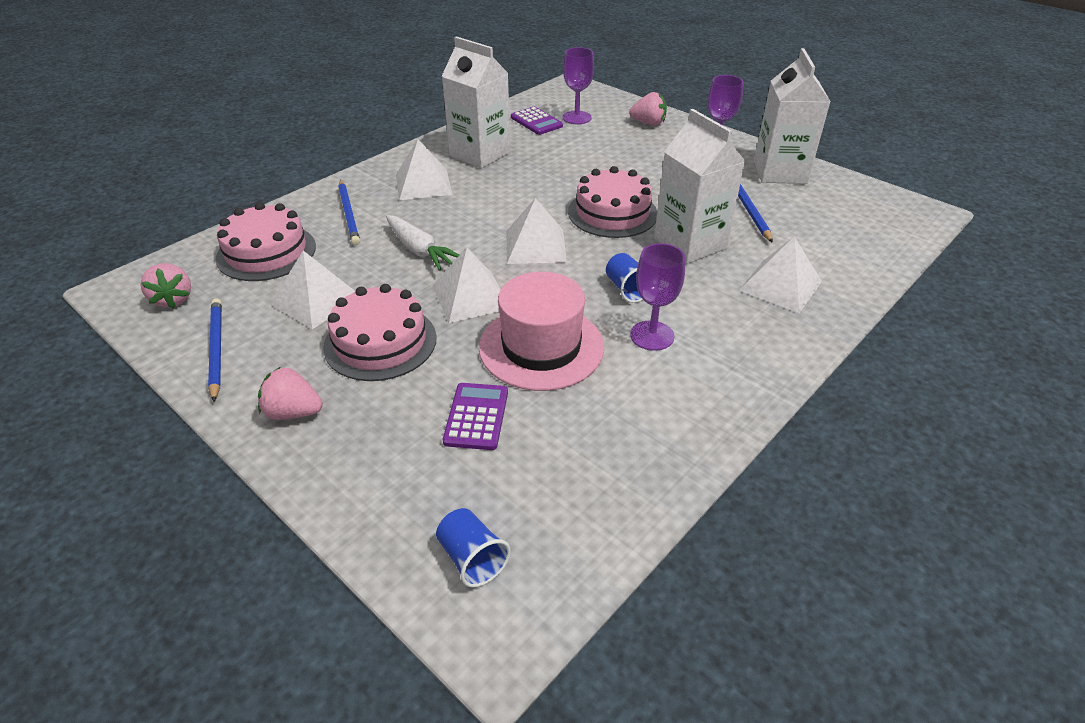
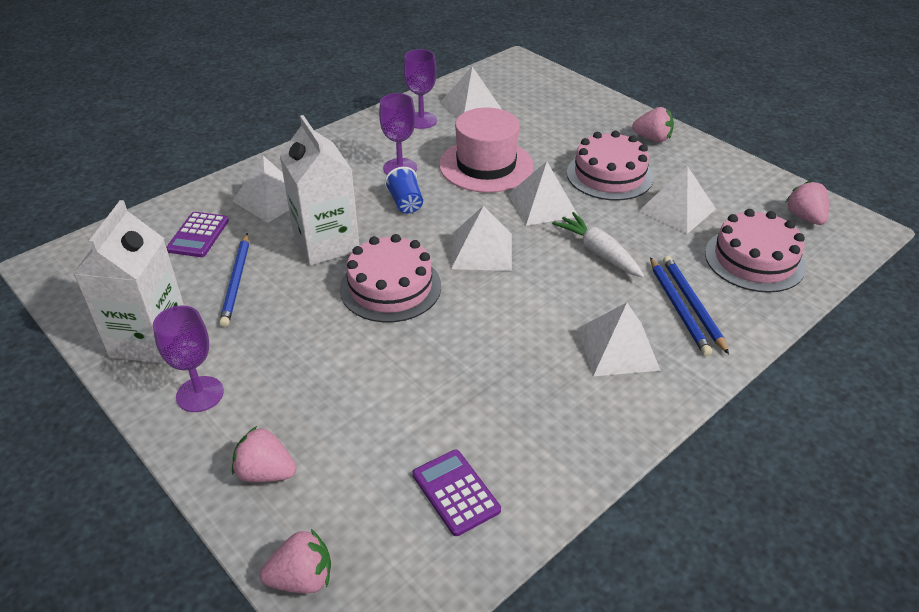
camera: 175 degrees left, 0 degrees up
blue pencil [208,299,222,402] -> blue pencil moved to [650,257,712,356]
blue cup [436,508,511,587] -> none
white carton [442,36,510,169] -> none
purple calculator [443,383,508,450] -> purple calculator moved to [166,212,229,257]
purple goblet [562,47,594,124] -> purple goblet moved to [403,49,437,129]
none -> pink strawberry [260,529,331,594]
none -> white pyramid [440,66,501,118]

